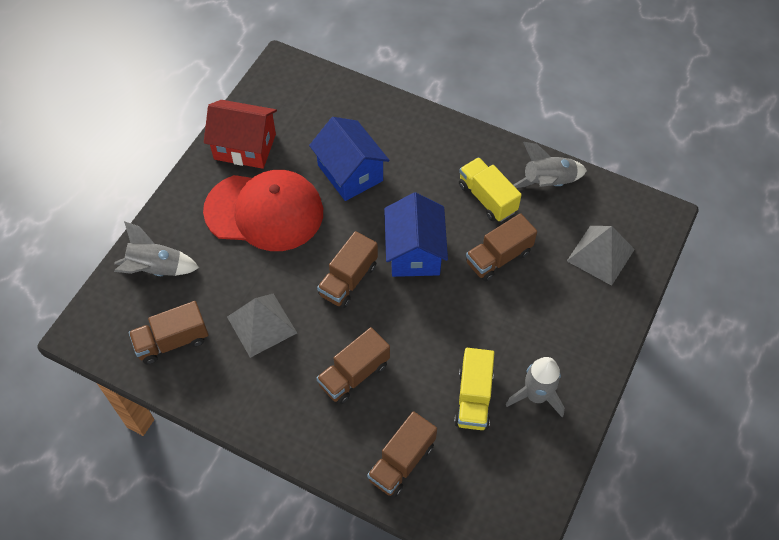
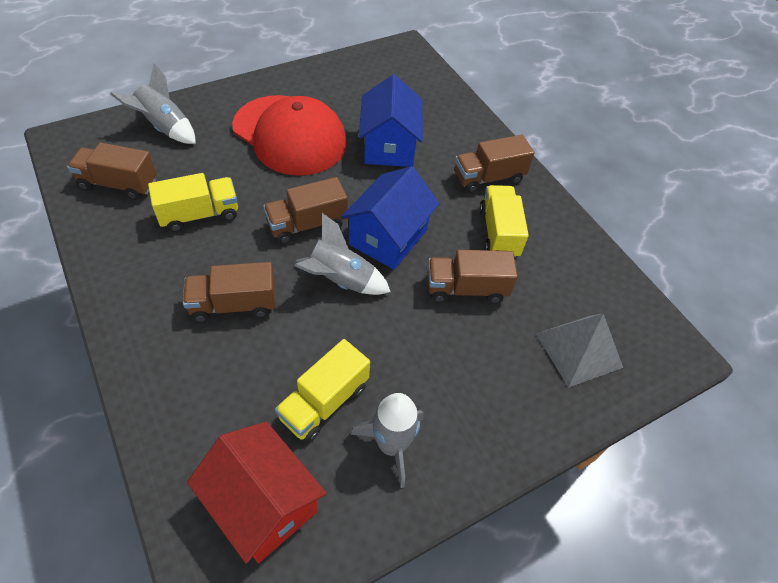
camera: 30 degrees right, 5 degrees down
red house [204,100,277,169] -> red house moved to [187,421,327,563]
grey pyramid [227,294,297,358] -> yellow truck [148,173,238,232]
brown truck [367,411,437,497] -> brown truck moved to [455,135,535,193]
grey rocket [513,142,587,188] -> grey rocket moved to [294,213,391,295]

